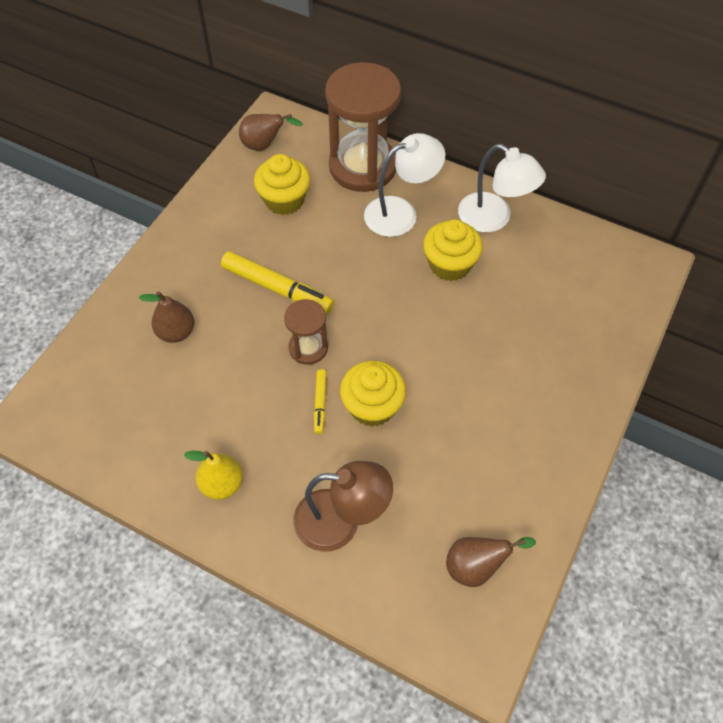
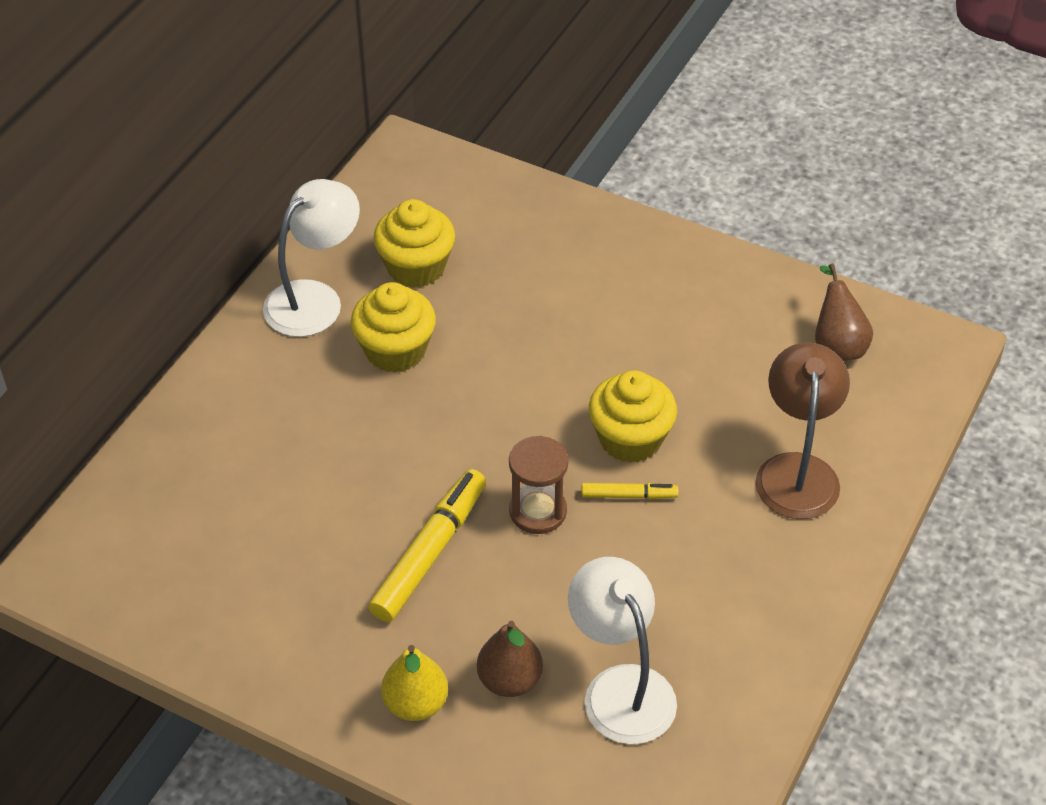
camera: 90 degrees left, 10 degrees down
yellow pear [184,451,243,500] -> yellow pear moved to [381,645,448,721]
brown pear [239,114,303,151] -> none
yellow cupcake [254,154,310,215] -> yellow cupcake moved to [373,199,455,288]
brown hourglass [325,62,401,192] -> none
white lamp [364,133,445,237] -> white lamp moved to [568,557,677,744]

